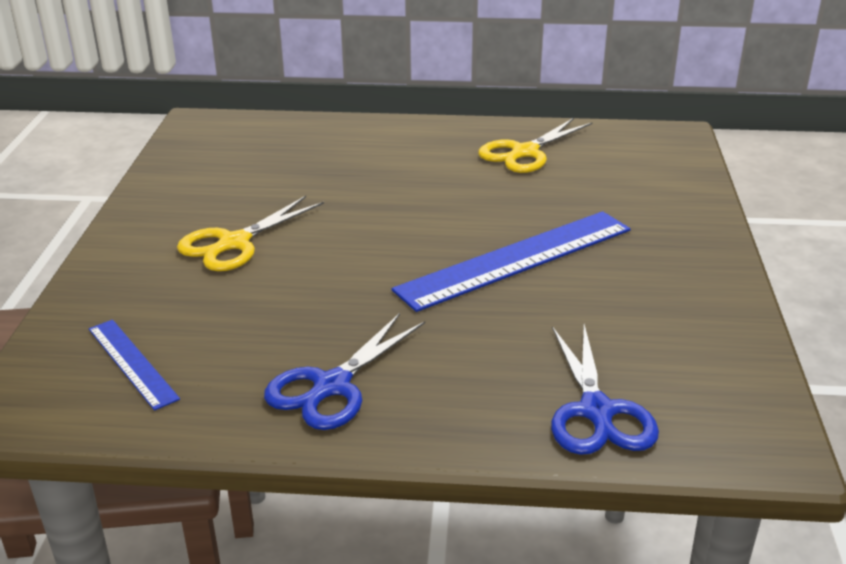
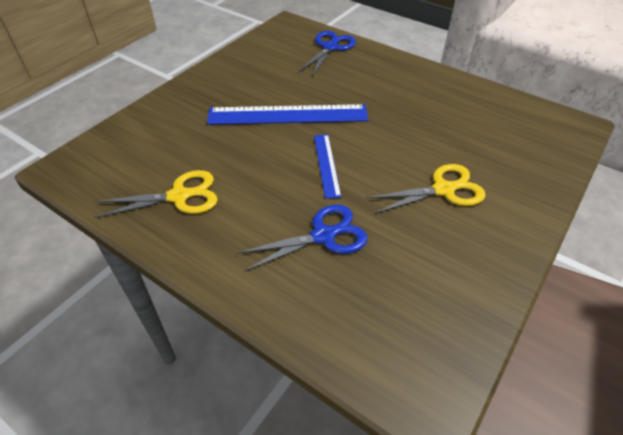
camera: 150 degrees left, 15 degrees up
blue ruler [89,320,180,411] -> blue ruler moved to [314,134,341,199]
blue scissors [264,313,425,430] -> blue scissors moved to [237,205,368,272]

